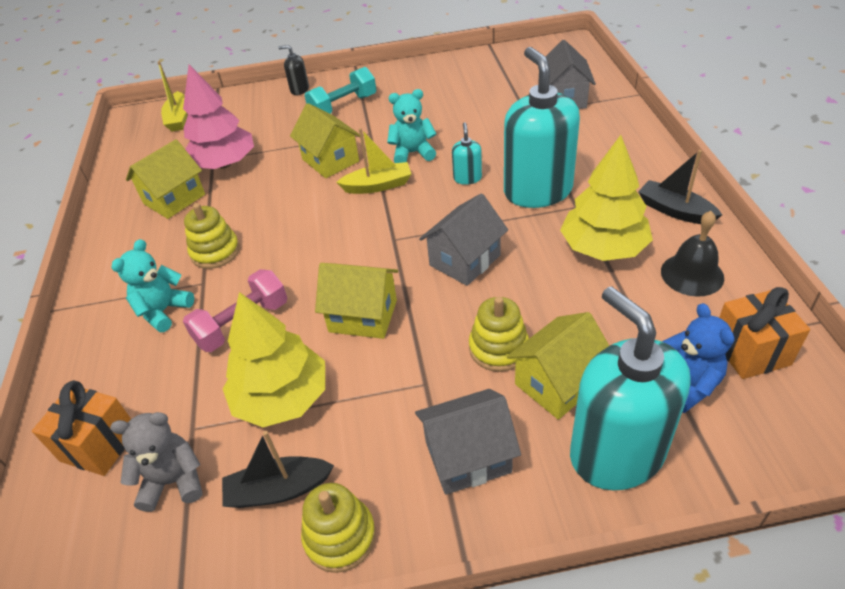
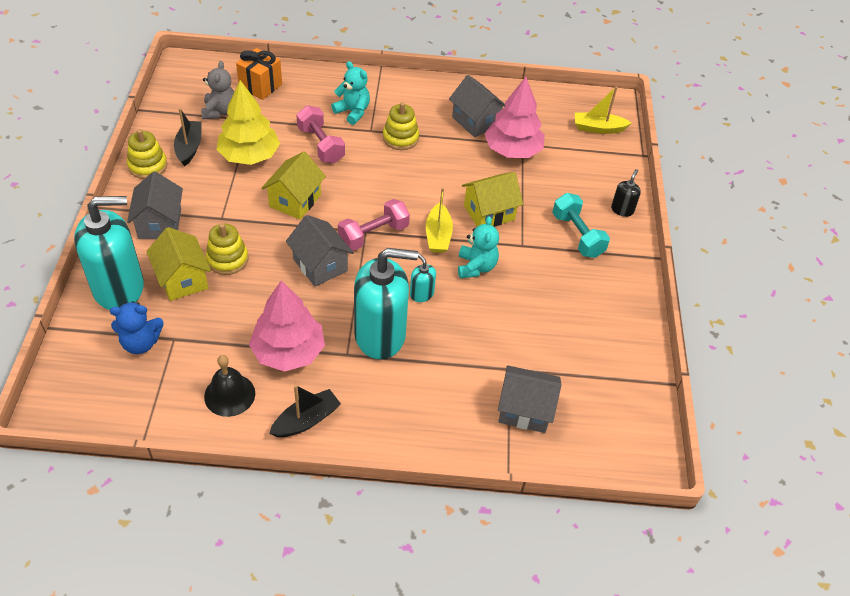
camera: 95 degrees right, 5 degrees up
yellow house [126,139,205,219] -> grey house [449,75,505,137]
turquoise soap dispenser [452,122,482,185] -> turquoise soap dispenser turned 135 degrees counterclockwise [410,252,436,302]
yellow tree [560,135,653,261] -> pink tree [249,280,325,372]
orange gift [719,287,810,379] -> none
none -> pink dumbbell [338,199,410,251]

